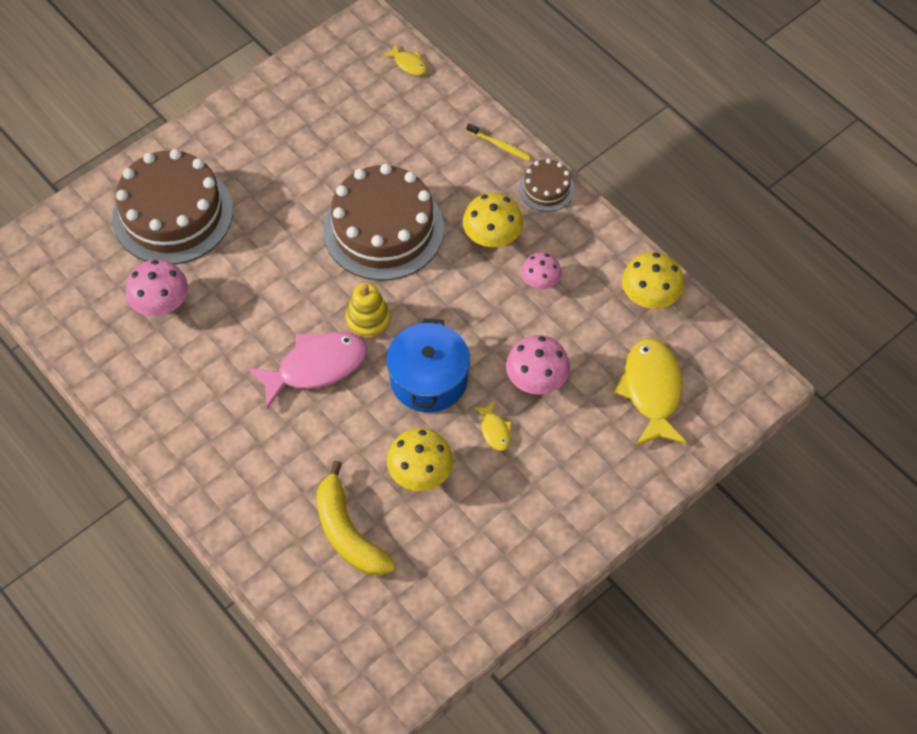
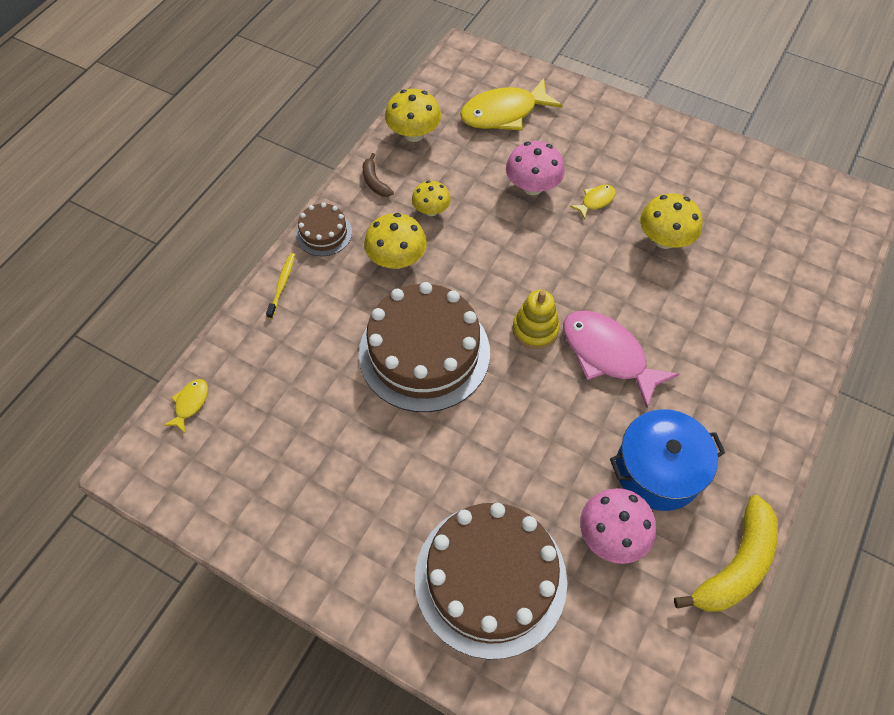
camera: 110 degrees left, 0 degrees up
yellow banana [317,461,396,576] -> yellow banana moved to [674,495,778,612]
blue pot [386,318,470,412] -> blue pot moved to [610,409,725,511]
pink mushroom [521,253,562,289] -> yellow mushroom [412,181,451,216]
none -> brown banana [363,153,394,197]

